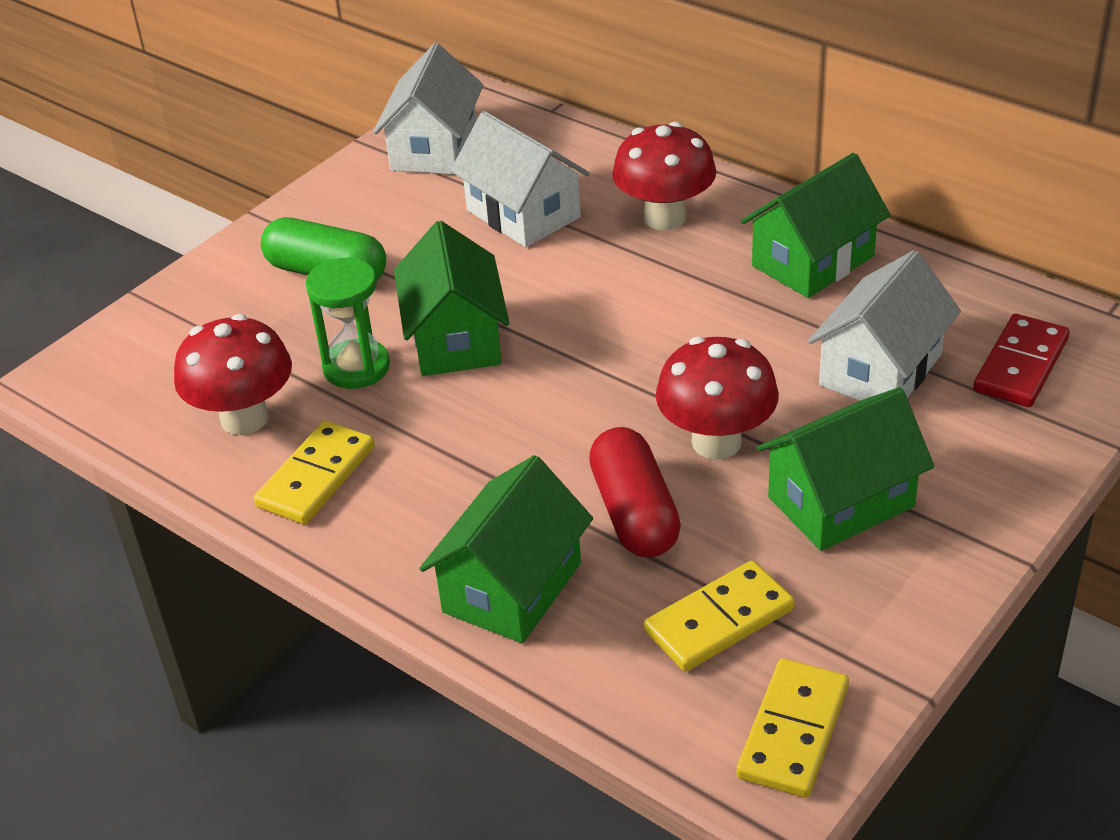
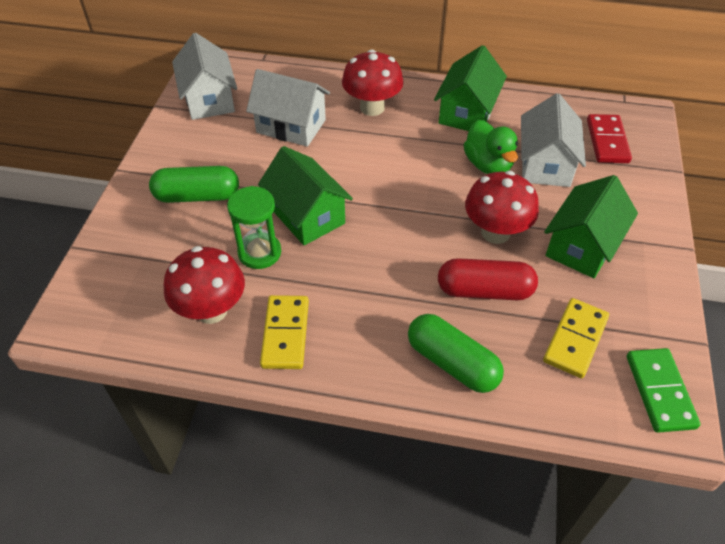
camera: 30 degrees left, 10 degrees up
green house [420,455,593,643] -> green capsule [408,314,504,393]
red capsule [589,427,681,557] -> red capsule turned 45 degrees counterclockwise [438,258,538,300]
yellow domino [736,658,849,798] -> green domino [627,348,701,433]
none -> green duck [464,120,518,174]

